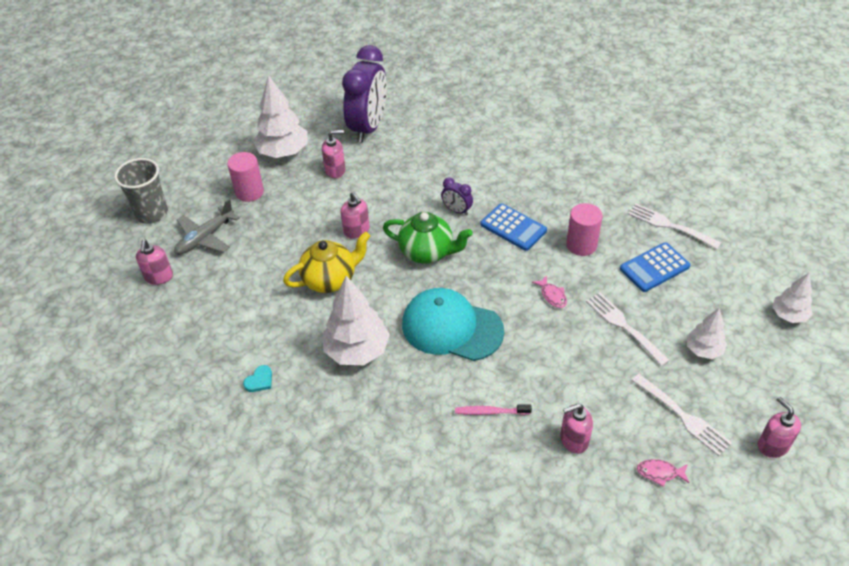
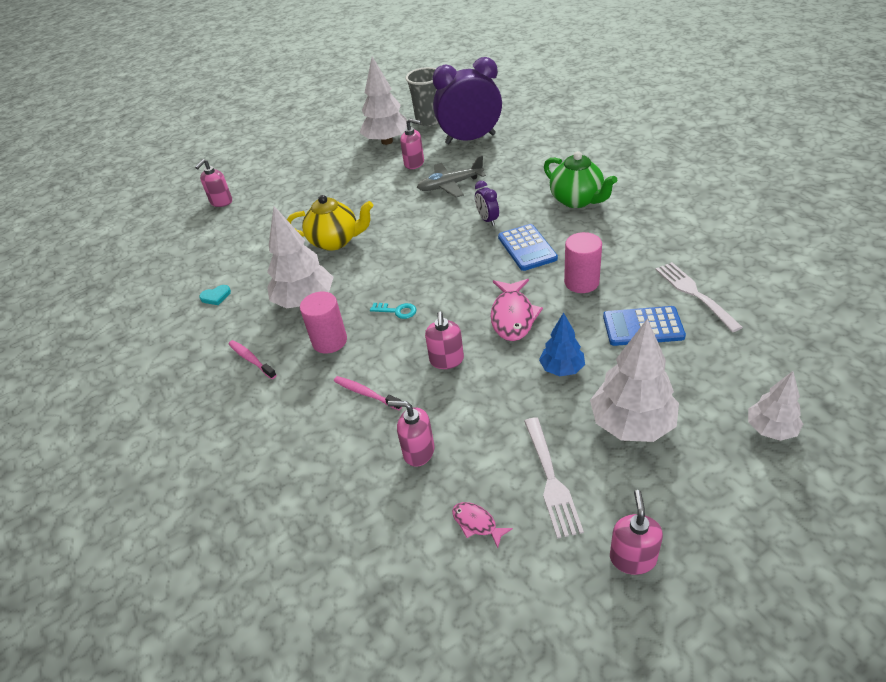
camera: 35 degrees right, 5 degrees down
grey cup [114,158,168,224] -> grey cup moved to [406,67,438,126]
grey plane [174,199,240,255] -> grey plane moved to [417,155,486,198]
pink cylinder [227,152,264,202] -> pink cylinder moved to [300,291,347,354]
pink soap dispenser [341,192,370,239] -> pink soap dispenser moved to [425,312,464,369]
purple clock [342,45,387,143] -> purple clock turned 150 degrees counterclockwise [433,57,502,144]
green teapot [383,212,473,264] -> green teapot moved to [544,151,617,208]
turquoise cap [402,288,504,361] -> turquoise key [370,303,416,319]
pink fish [532,276,567,308] -> pink fish [491,279,543,341], size x1.89
white fork [586,292,670,366] -> blue tree [539,312,585,376]
white tree [687,308,727,359] -> white tree [590,319,679,442], size x1.72
none -> pink toothbrush [228,340,277,379]

